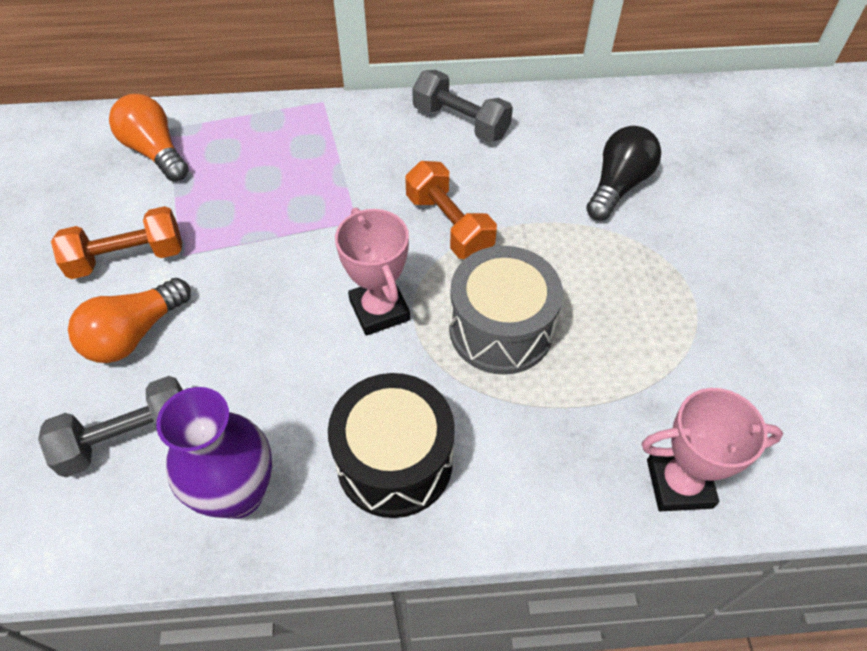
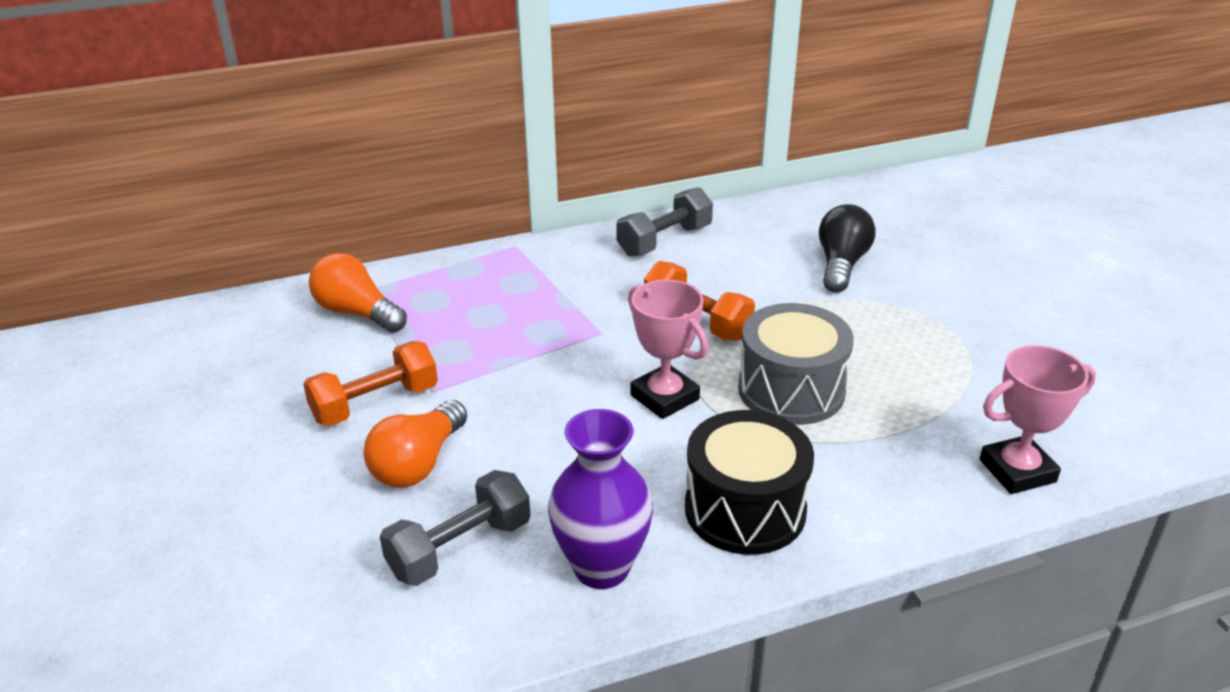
camera: 15 degrees left, 20 degrees down
grey dumbbell [412,70,513,142] -> grey dumbbell turned 60 degrees counterclockwise [616,187,713,257]

